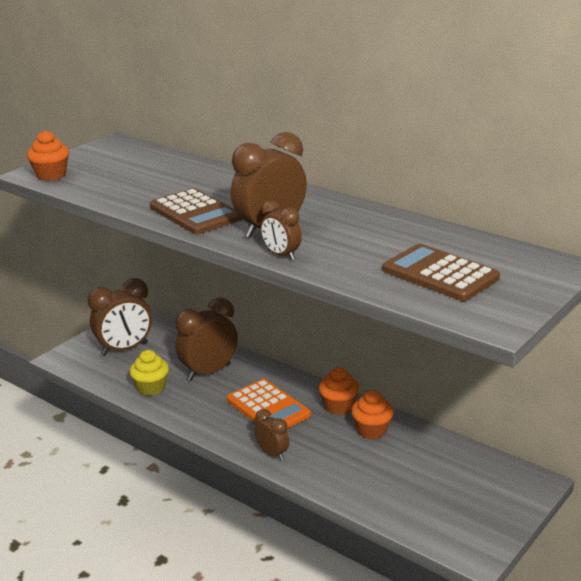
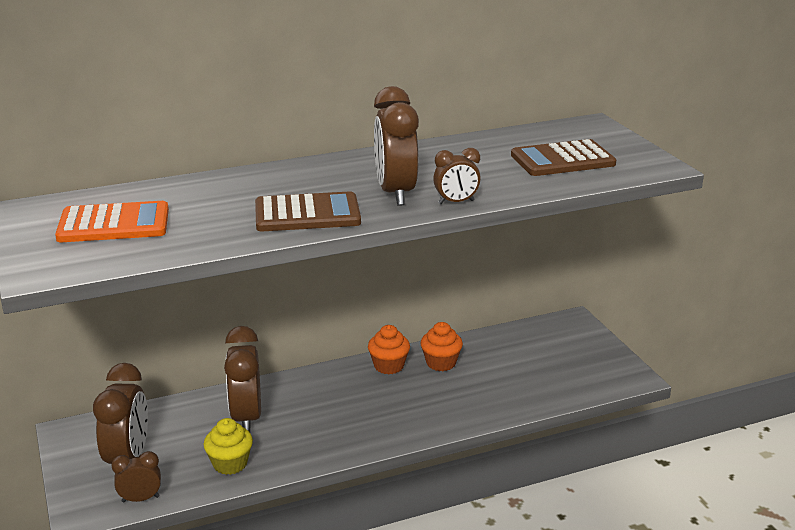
camera: 60 degrees left, 0 degrees up
orange cupcake [27,130,69,181] -> none
orange calculator [227,379,311,429] -> orange calculator moved to [55,201,169,242]
brown clock [255,409,289,461] -> brown clock moved to [111,451,161,502]

